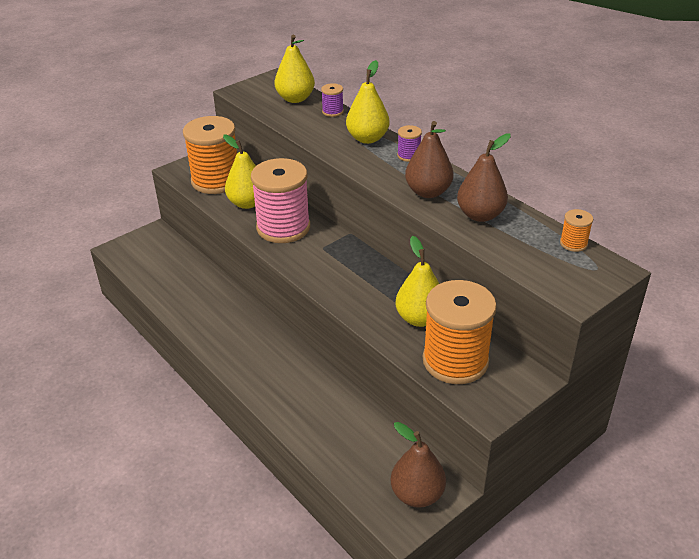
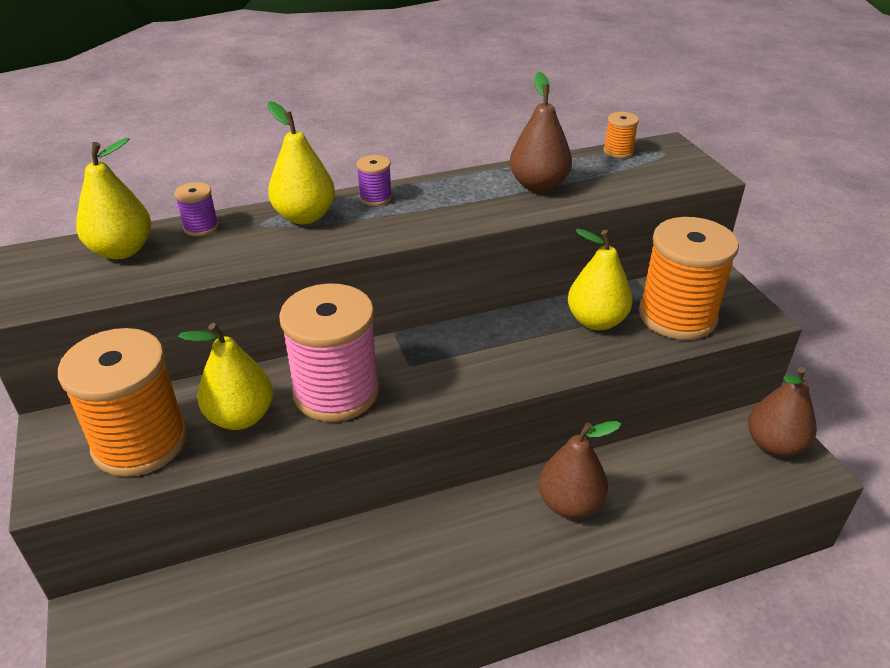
camera: 70 degrees left, 0 degrees up
brown pear [405,121,453,198] -> brown pear moved to [538,421,621,519]

